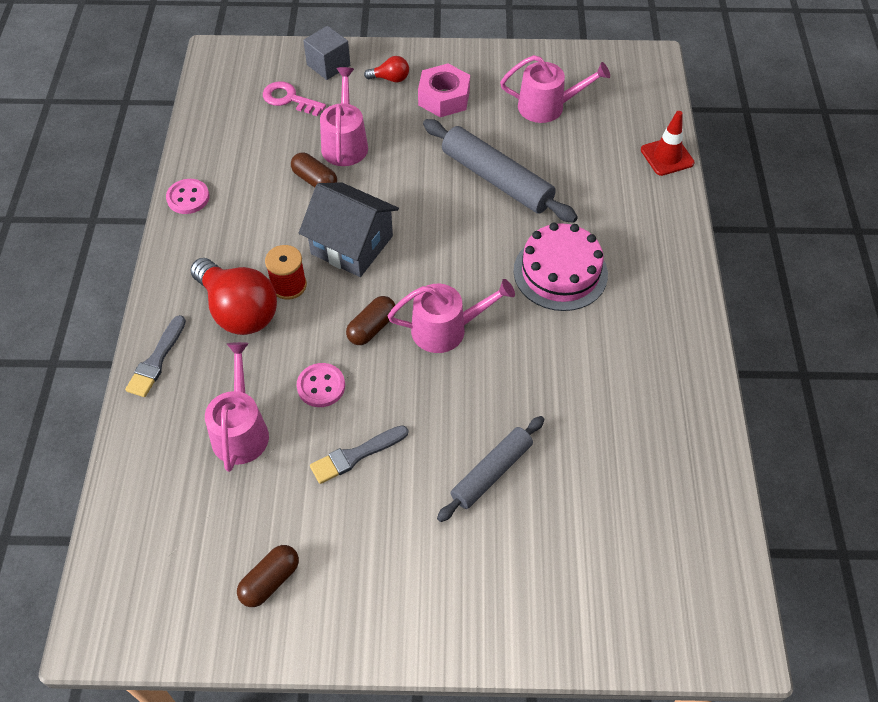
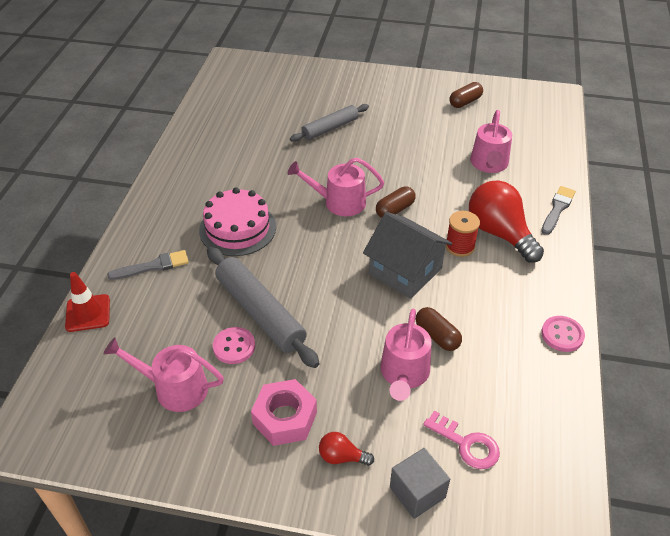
camera: 170 degrees left, 10 degrees down
pink button [297,363,345,407] -> pink button moved to [213,327,255,364]
grey brush [310,425,408,484] -> grey brush moved to [107,250,189,280]

